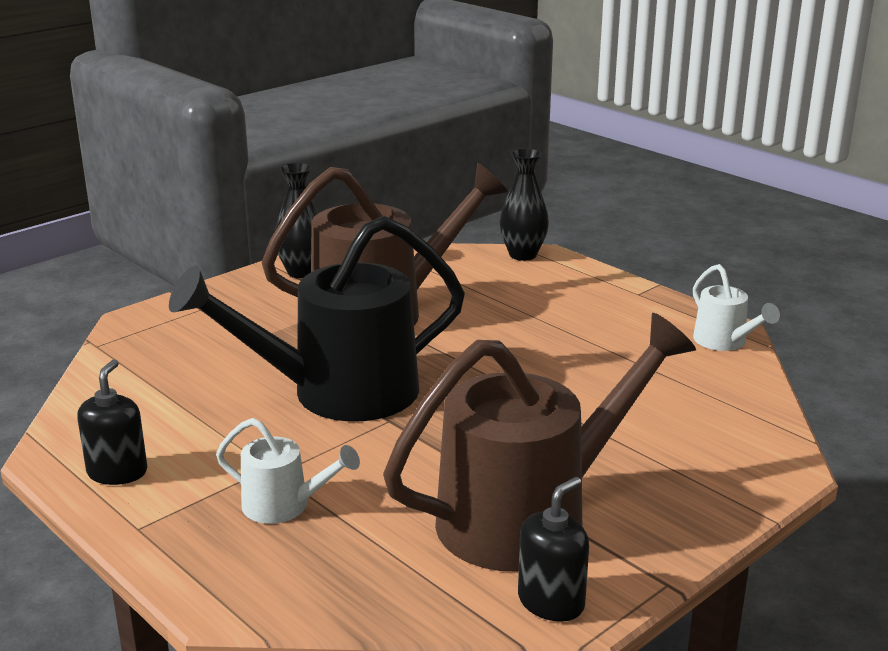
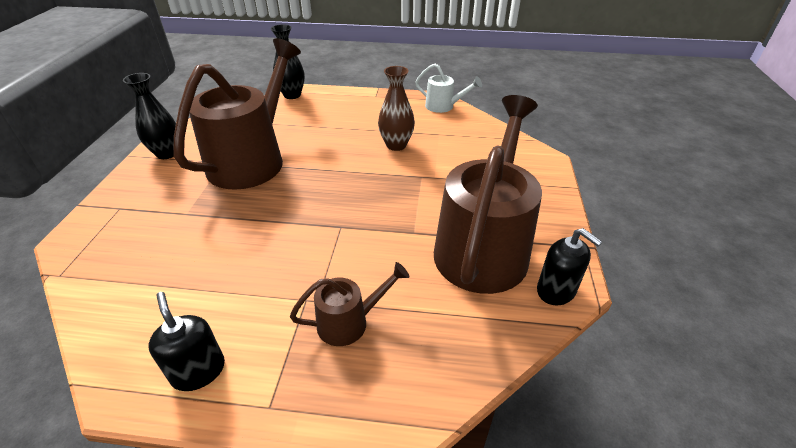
camera: 40 degrees left, 15 degrees up
black watering can [169,216,465,422] -> none
white watering can [216,418,360,524] -> brown watering can [290,262,410,346]
black soap dispenser [518,477,589,622] -> black soap dispenser turned 135 degrees clockwise [537,228,602,305]
none -> brown vase [378,66,415,151]

